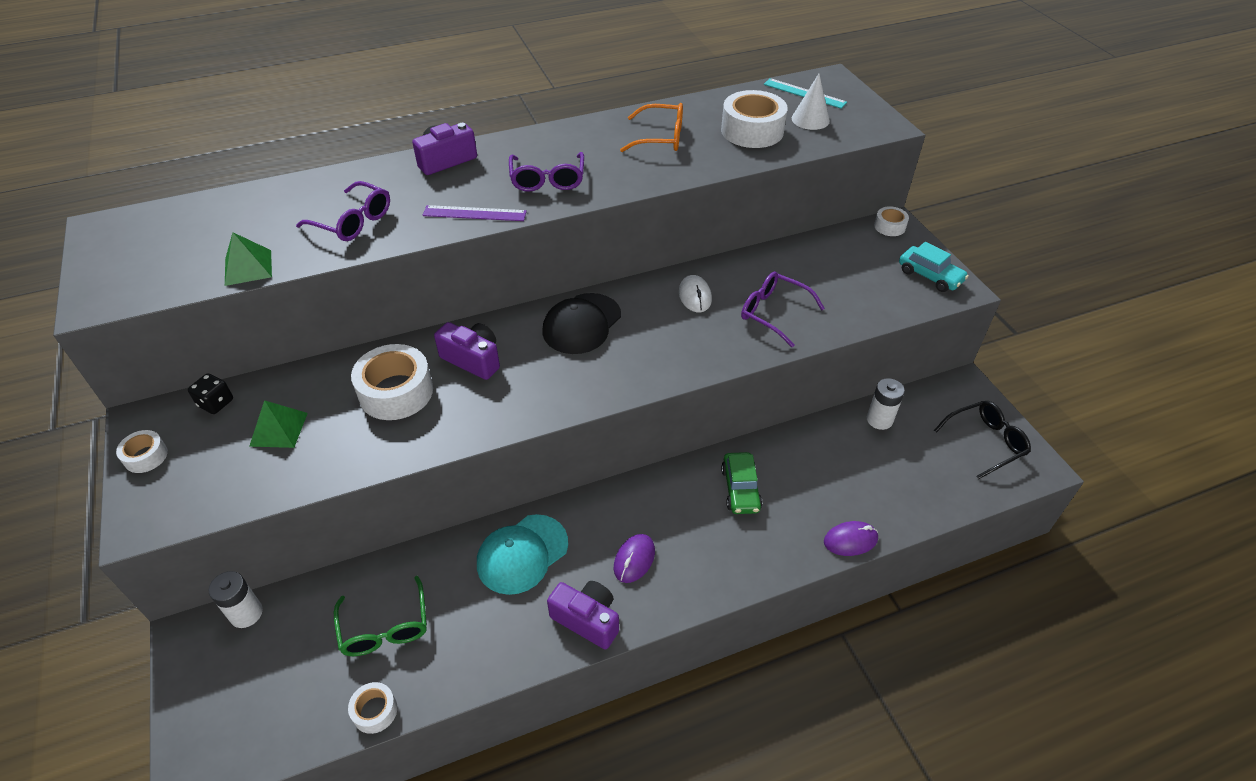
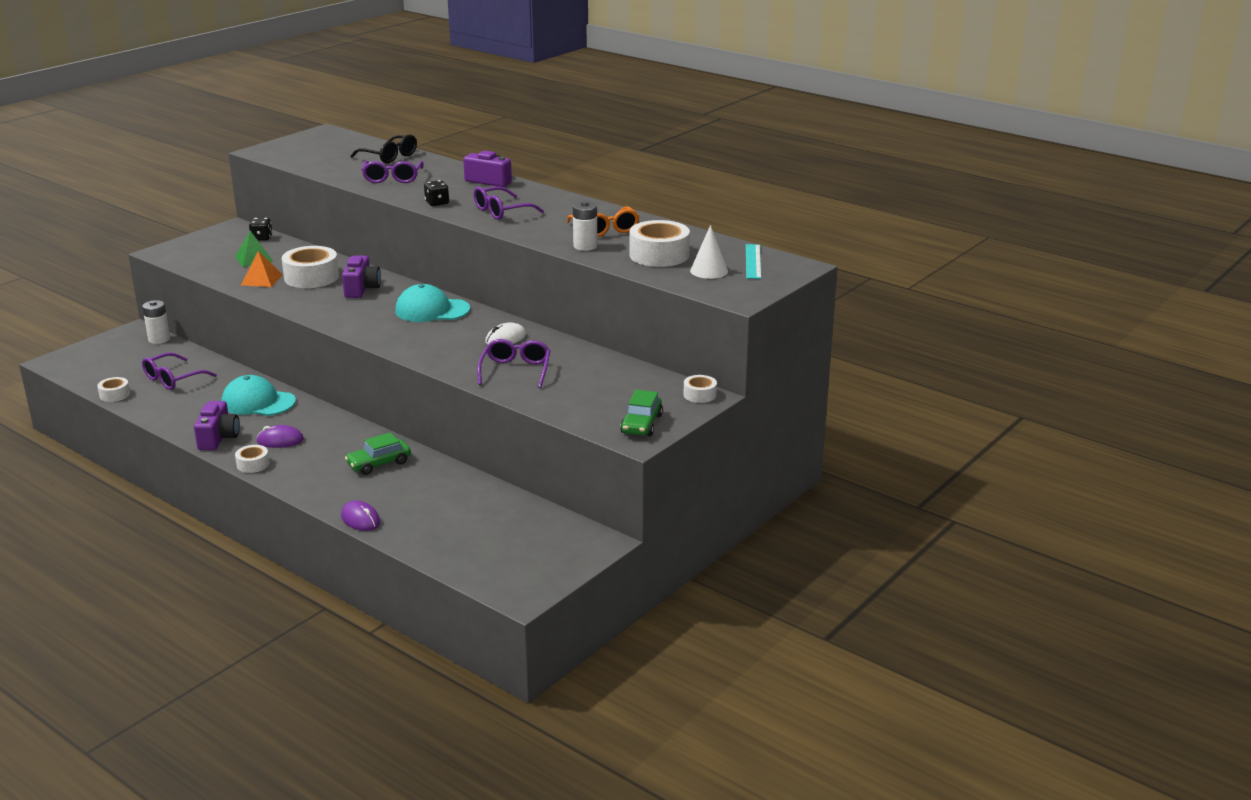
camera: 60 degrees right, 20 degrees down
white tape [116,430,168,473] -> white tape moved to [235,445,269,473]
green pyramid [225,232,272,286] -> none
green glasses [334,576,427,656] -> purple glasses [142,353,217,390]
purple ruler [423,205,527,221] -> black dice [424,180,449,206]
black cap [543,293,621,354] -> turquoise cap [395,284,470,322]
white battery [867,378,905,430] -> white battery moved to [573,201,597,251]
turquoise car [899,242,969,292] -> green car [620,390,663,436]
black glasses [934,401,1031,479] -> black glasses moved to [350,134,417,164]
none -> orange pyramid [241,251,283,287]

